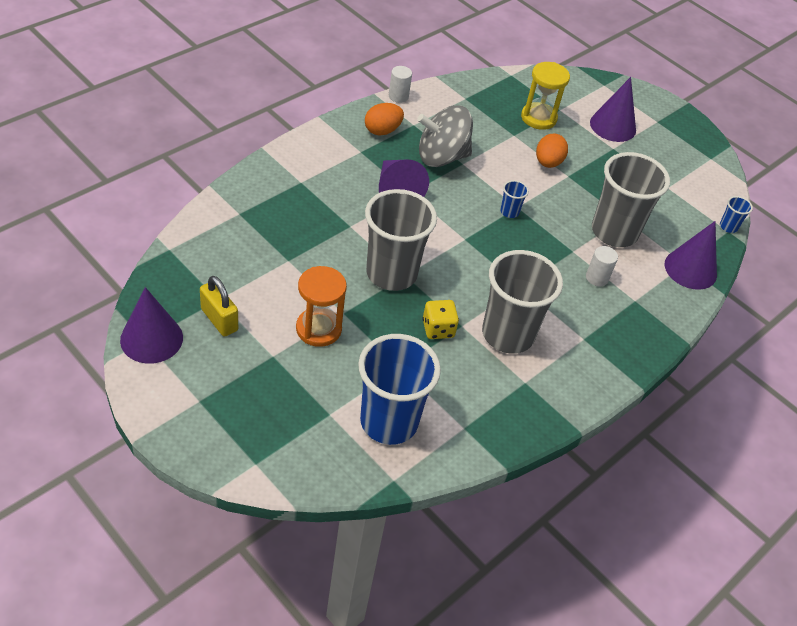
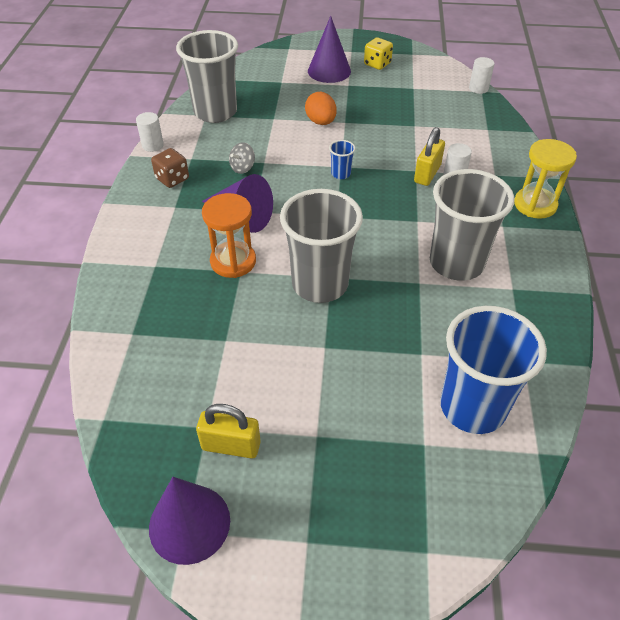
camera: 35 degrees left, 0 degrees up
orange hourglass [296,266,347,347] -> orange hourglass moved to [202,193,256,278]
orange egg [365,103,404,136] -> brown dice [151,148,189,188]
grey spinning top [417,105,473,167] -> grey spinning top [229,142,255,174], size x0.44
yellow dice [422,300,459,339] -> yellow dice moved to [364,38,393,70]
yellow hourglass [521,62,570,130] -> yellow hourglass moved to [514,139,577,219]
grey cup [592,152,670,247] -> grey cup moved to [176,30,238,123]
purple cone [665,221,717,290] -> none
blue cup [720,196,753,233] -> white cylinder [469,57,495,94]
none -> yellow padlock [414,127,445,186]

